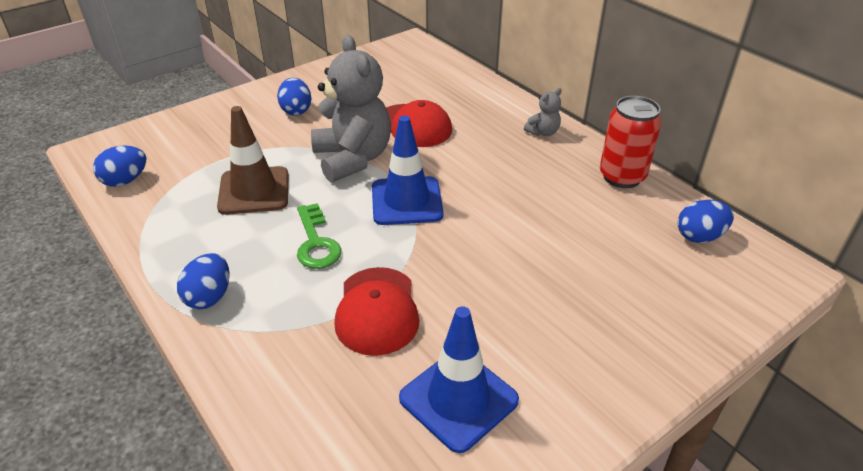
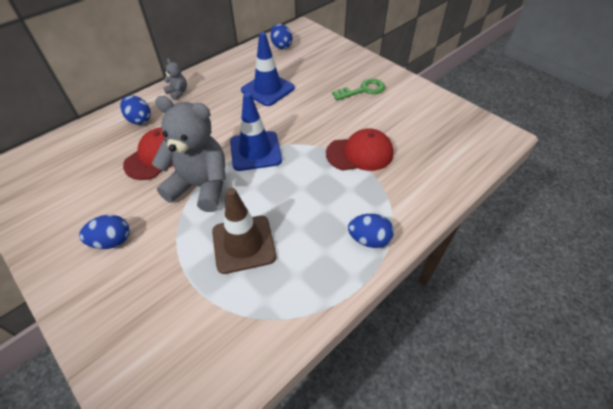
camera: 95 degrees left, 10 degrees up
blue egg [93,146,146,187] -> blue egg moved to [120,95,151,125]
green key [297,203,342,269] -> green key moved to [332,79,385,101]
grey teddy bear [311,35,391,183] -> grey teddy bear turned 45 degrees clockwise [152,96,226,212]
blue traffic cone [399,306,519,453] -> blue traffic cone moved to [241,32,295,106]
red can [600,96,662,188] -> none

